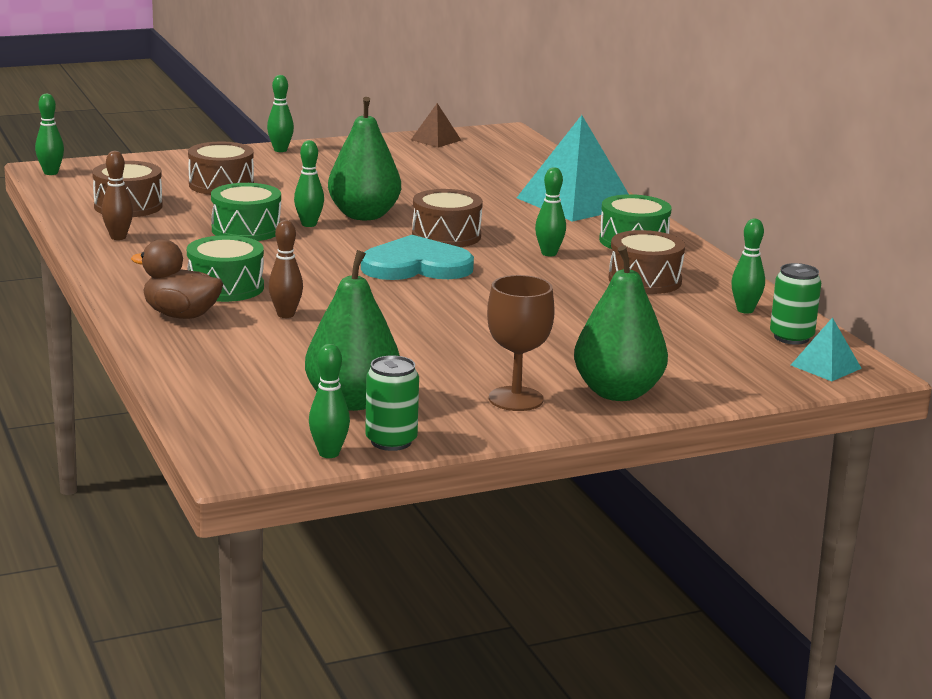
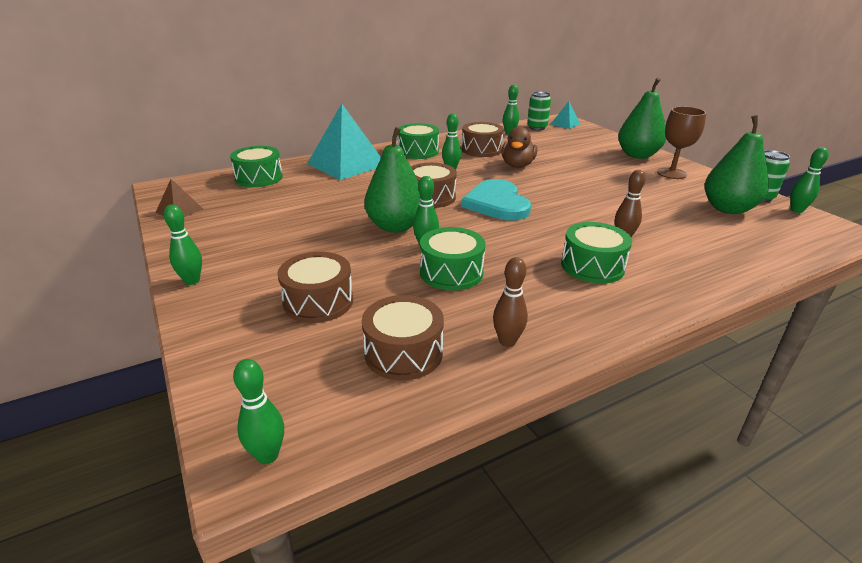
camera: 95 degrees left, 10 degrees up
brown duck [131,239,223,319] -> brown duck moved to [501,127,537,168]
none -> green drum [230,146,283,187]

